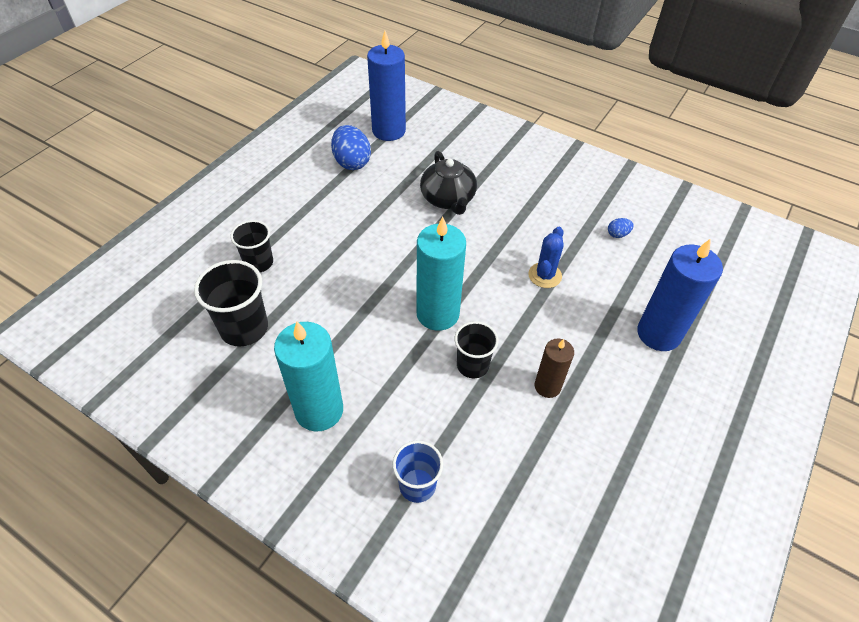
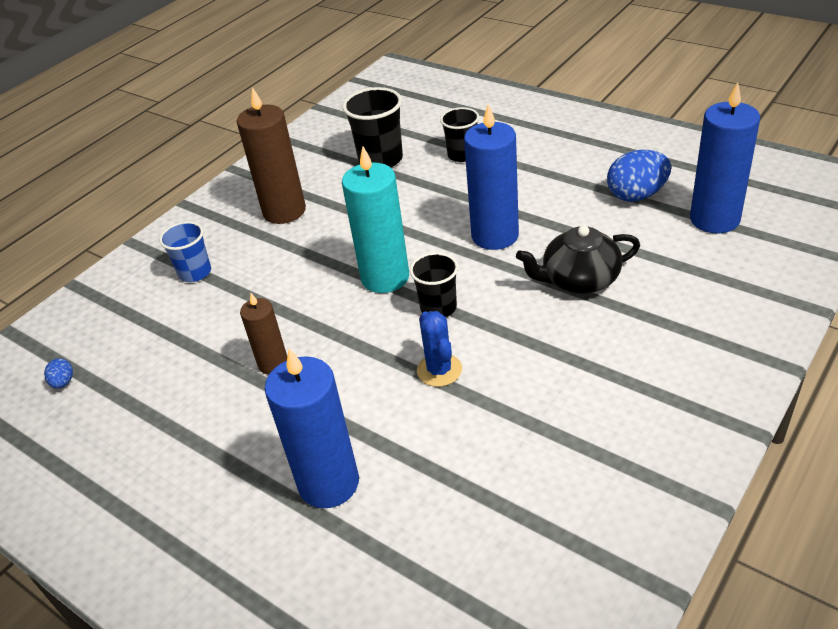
camera: 100 degrees right, 10 degrees down
turquoise candle [274,321,343,431] -> brown candle [237,87,306,224]
black cup [454,321,499,378] -> black cup moved to [410,252,458,317]
blue cactus [528,227,564,288] -> blue cactus turned 45 degrees clockwise [417,311,462,387]
blue egg [608,218,634,238] -> blue egg moved to [44,358,73,389]
none -> blue candle [464,104,519,250]

